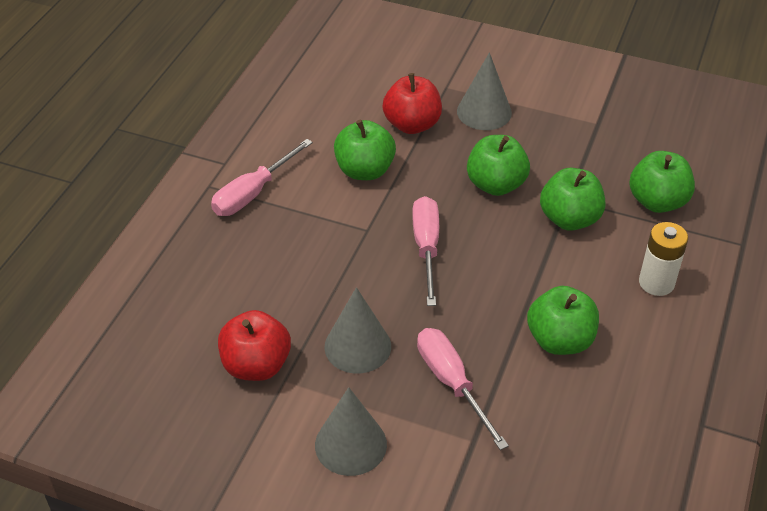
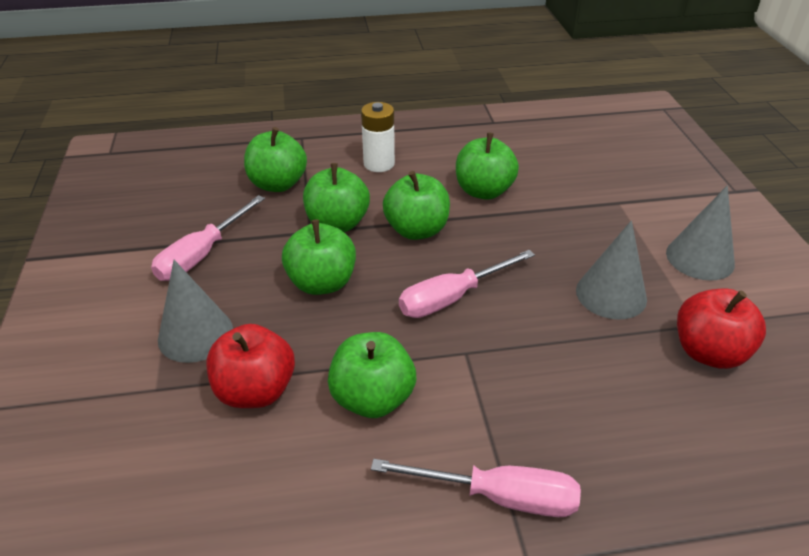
camera: 120 degrees left, 5 degrees down
pink screwdriver [417,328,509,450] -> pink screwdriver moved to [151,195,265,281]
none -> green apple [383,171,450,240]

